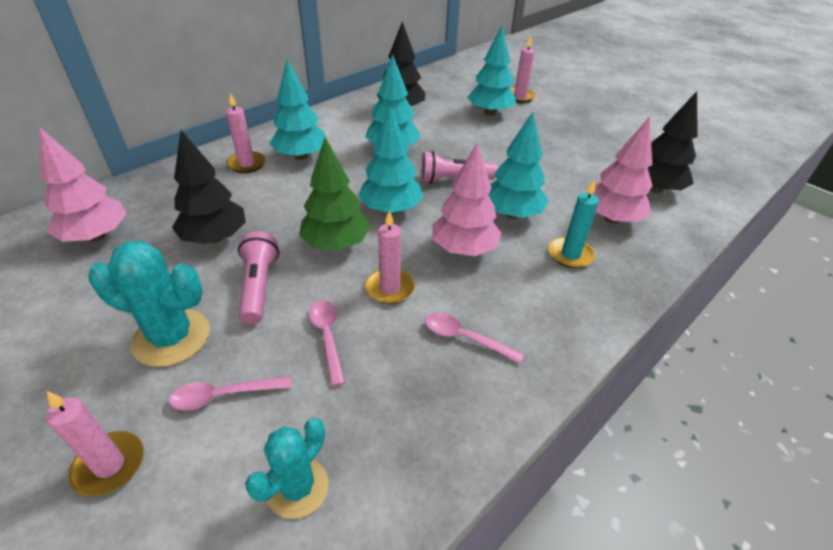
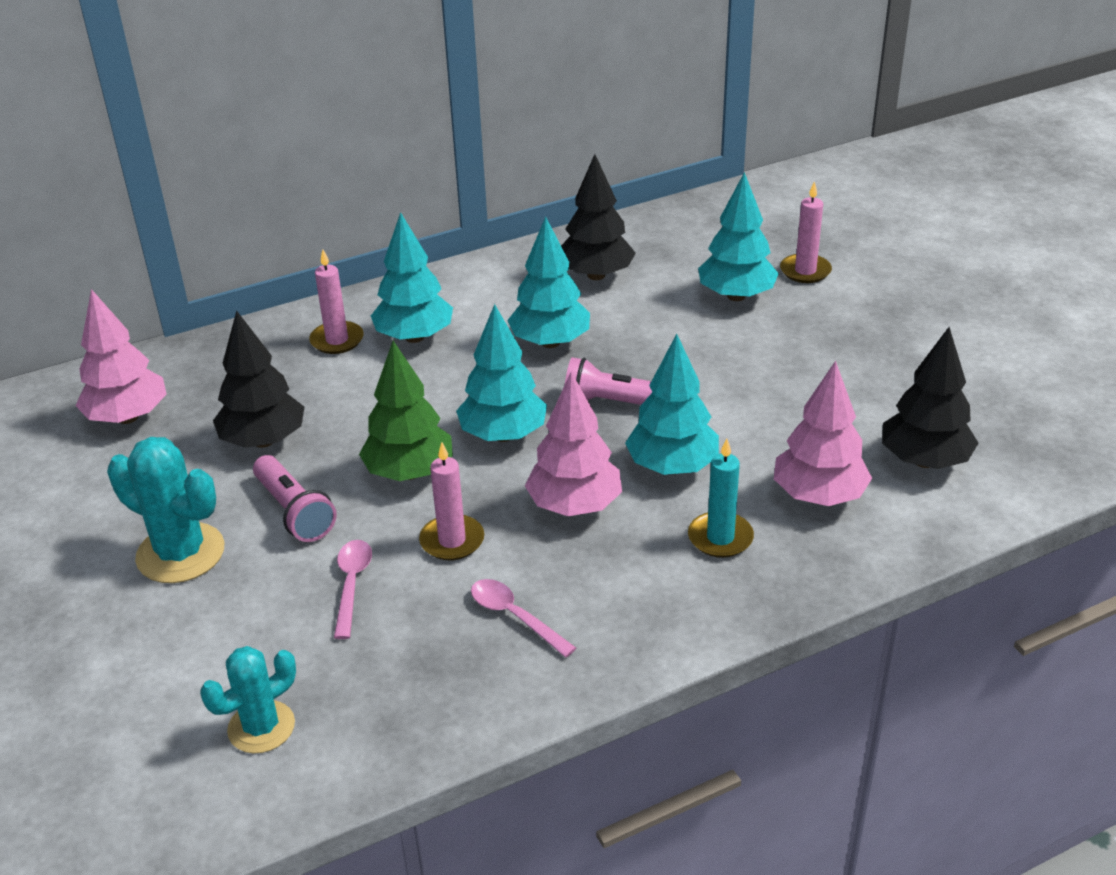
camera: 20 degrees right, 5 degrees down
pink candle [46,391,144,497] -> none
pink spoon [169,376,292,411] -> none
pink flashlight [238,231,279,324] -> pink flashlight turned 135 degrees clockwise [253,455,337,542]

